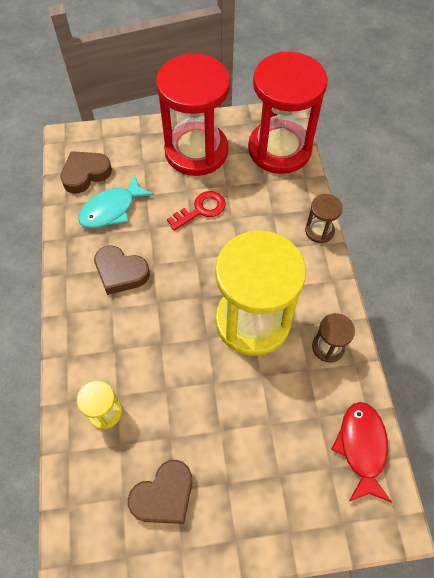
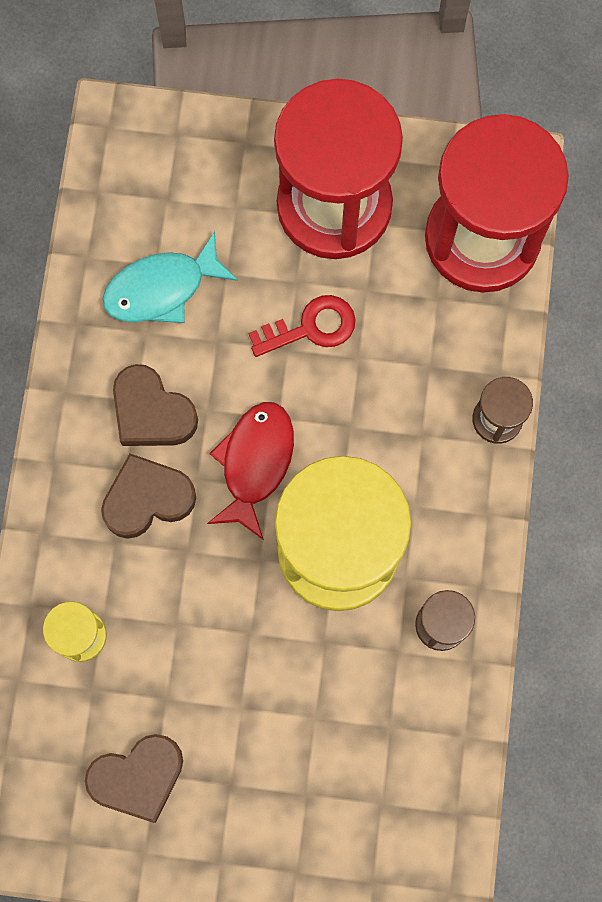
camera: 15 degrees right, 15 degrees up
brown heart [60,151,112,194] -> brown heart moved to [101,454,196,539]
red fish [331,402,392,503] -> red fish moved to [207,402,294,540]

